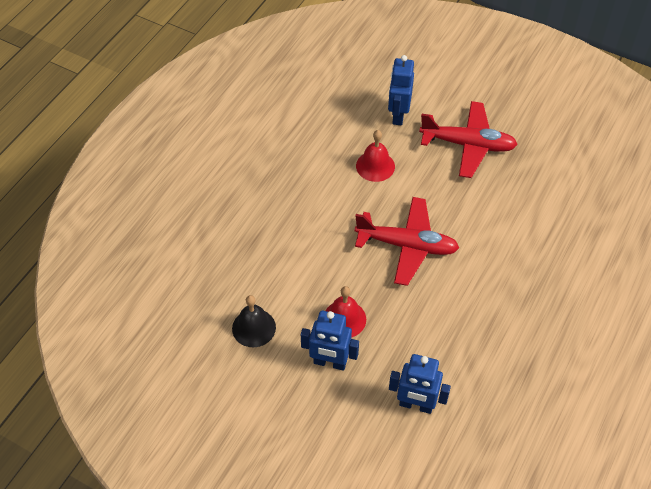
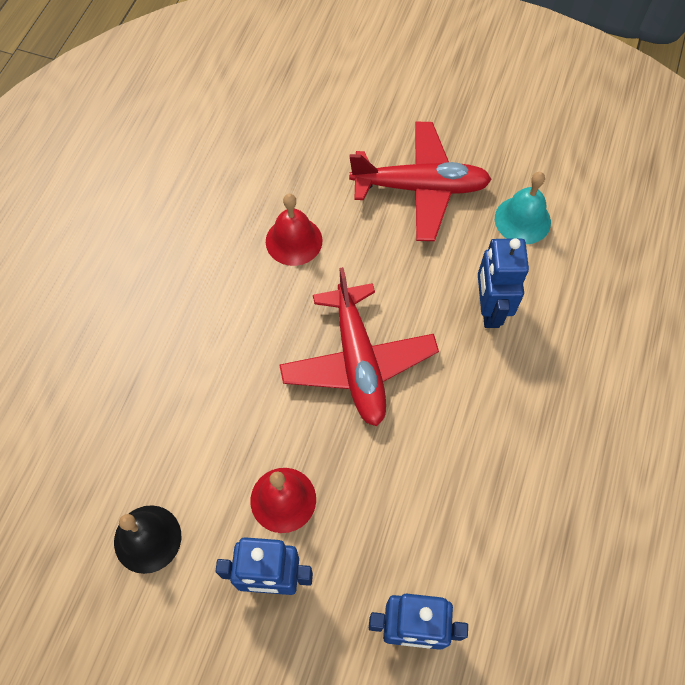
camera: 10 degrees left, 10 degrees up
red plane [355,197,459,286] -> red plane turned 75 degrees clockwise [279,267,439,426]
blue robot [388,55,414,125] -> blue robot moved to [478,238,529,328]
none -> turquoise bell [495,172,551,244]

